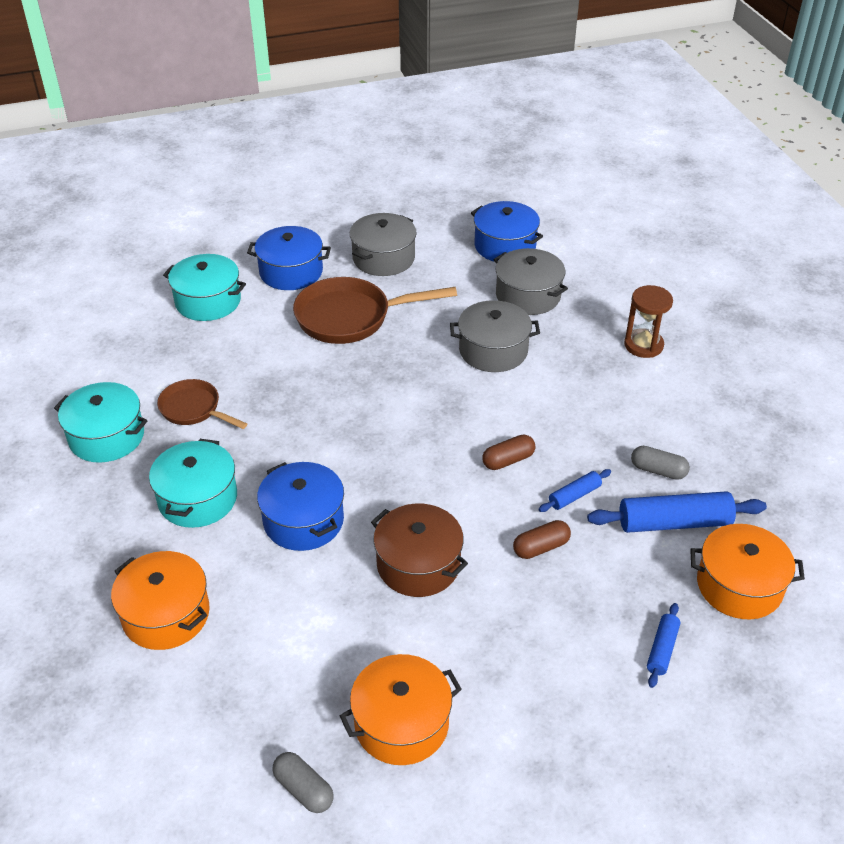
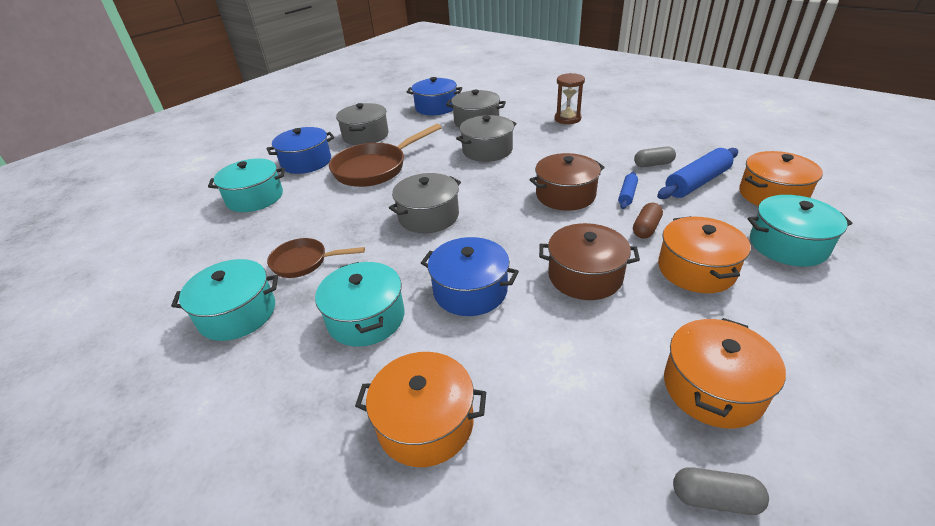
camera: 30 degrees left, 5 degrees down
brown capsule [482,434,536,470] -> brown pot [529,153,605,211]
blue rolling pin [647,603,681,688] -> turquoise pot [748,195,852,267]
none -> grey pot [389,173,461,233]
none -> orange pot [658,216,751,293]

